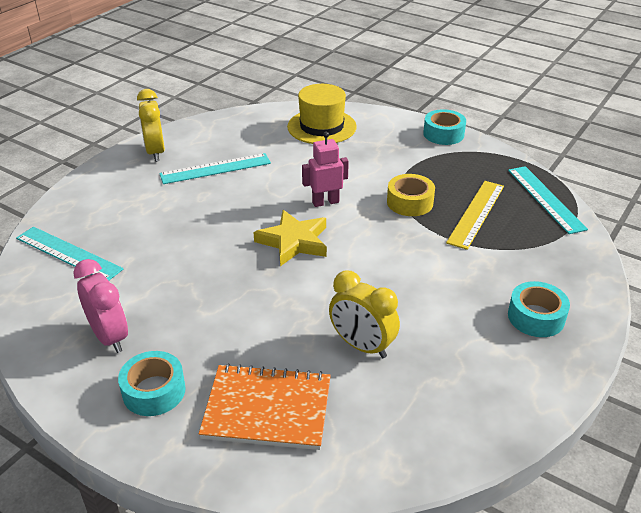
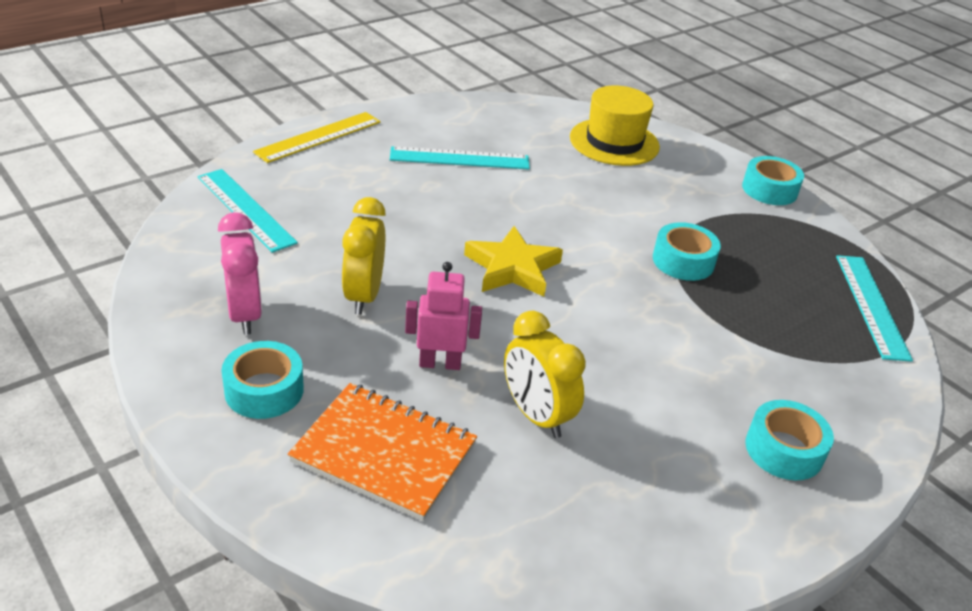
camera: 15 degrees right, 0 degrees up
yellow clock [137,89,165,162] -> yellow clock moved to [342,197,386,315]
pink robot [302,132,349,207] -> pink robot moved to [405,262,482,370]
yellow tape [387,174,435,216] -> turquoise tape [653,222,721,281]
yellow ruler [446,181,504,250] -> yellow ruler moved to [253,112,381,163]

